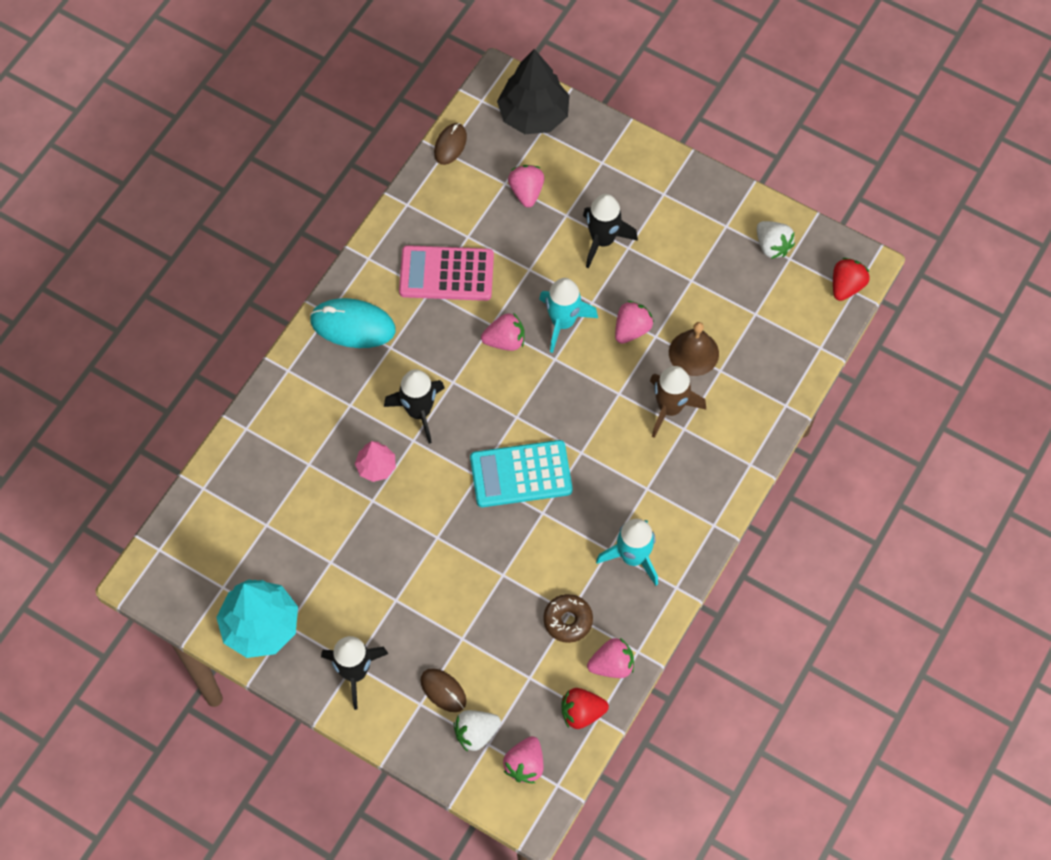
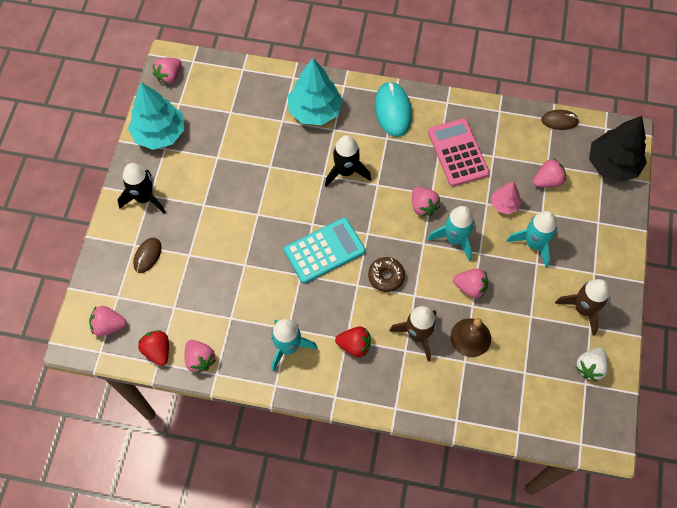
camera: 70 degrees right, 0 degrees up
pink tree [355,441,396,482] -> pink tree moved to [491,182,522,214]
white strawberry [453,710,501,752] -> none
turquoise calculator [470,440,572,507] -> turquoise calculator turned 90 degrees clockwise [284,218,365,284]
brown donut [543,594,593,643] -> brown donut moved to [368,257,405,292]
black rocket [583,194,638,268] -> turquoise rocket [507,211,557,268]
red strawberry [833,258,870,301] -> red strawberry moved to [335,326,371,357]
none -> pink strawberry [153,58,181,84]
none -> turquoise tree [288,58,343,125]
none -> brown rocket [555,279,610,336]

